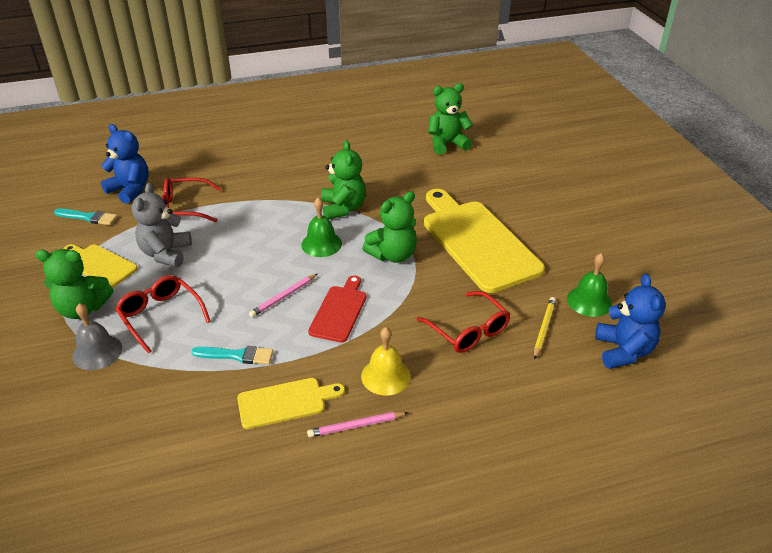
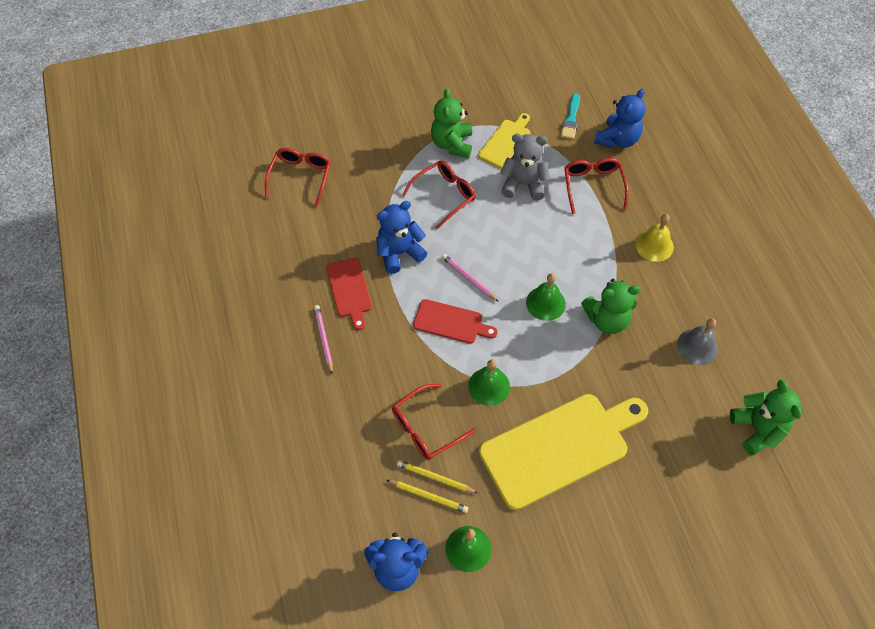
camera: 90 degrees right, 20 degrees up
grey bell [73,303,122,370] -> grey bell moved to [677,318,718,365]
turquoise brush [191,346,273,364] -> blue teddy bear [376,201,427,274]
yellow cutting board [237,378,345,429] -> red cutting board [326,258,372,330]
yellow bell [361,327,411,395] -> yellow bell moved to [635,214,674,262]
green teddy bear [362,191,417,263] -> none
none -> red glasses [265,148,331,207]
none -> yellow pencil [397,460,478,493]
none -> green bell [468,359,510,406]

